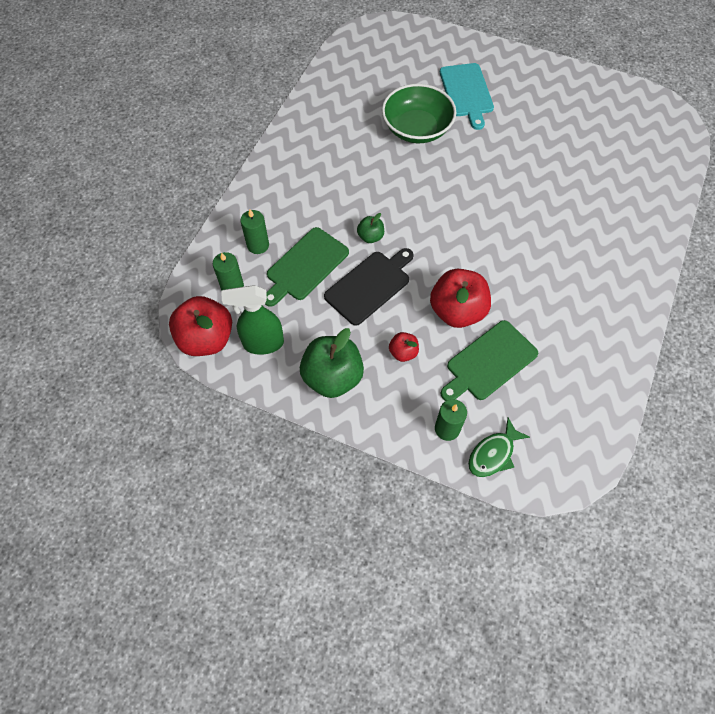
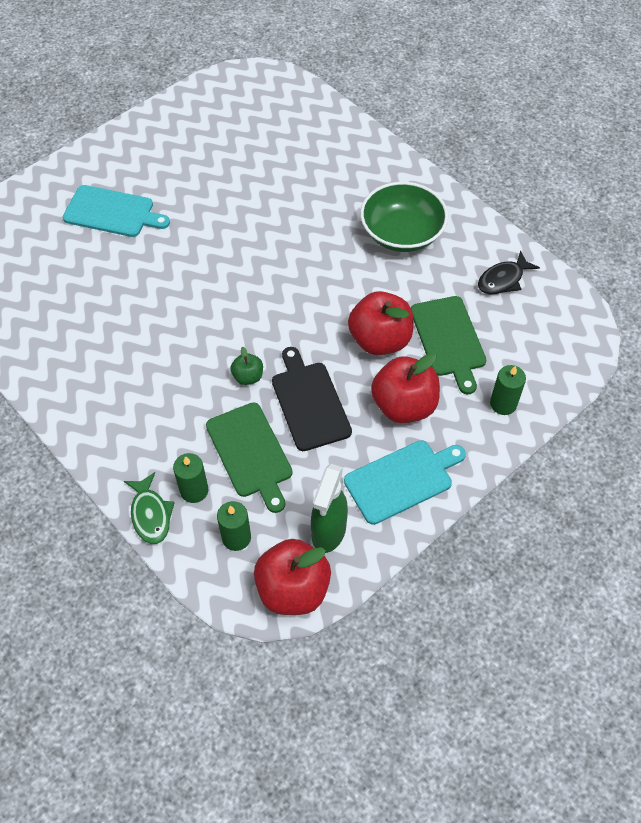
camera: 65 degrees left, 5 degrees down
green apple [300,328,364,398] -> turquoise cutting board [344,440,466,525]
green bowl [382,84,456,143] -> green bowl moved to [360,182,448,252]
red apple [389,332,419,362] -> red apple [371,353,440,423], size x2.03
green fish [468,418,530,477] -> green fish moved to [124,472,175,544]
none -> black fish [478,250,540,295]

